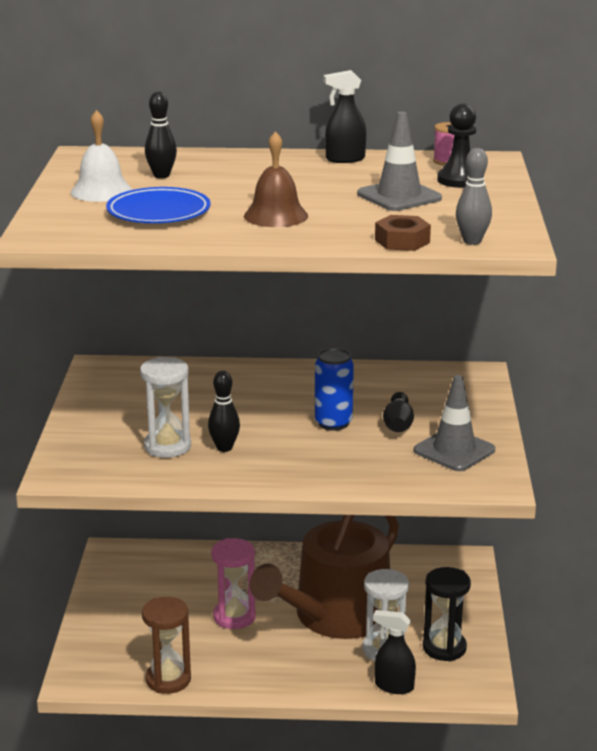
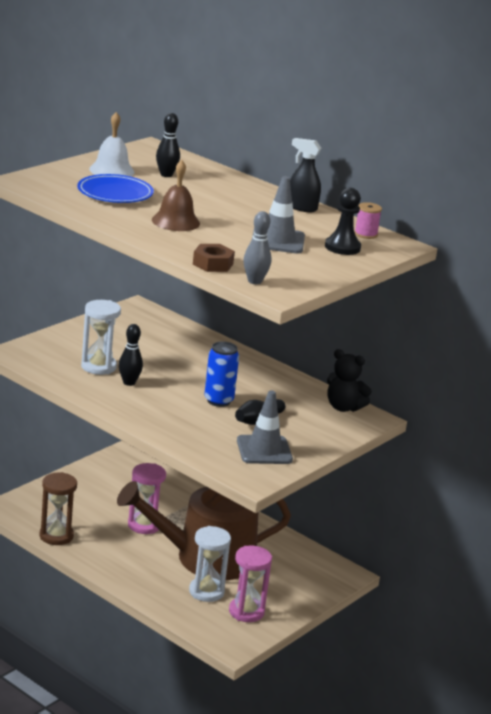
camera: 35 degrees right, 0 degrees up
black spray bottle [373,610,416,694] -> none
black hourglass [423,567,471,661] -> pink hourglass [229,546,272,622]
none -> black teddy bear [327,349,372,412]

